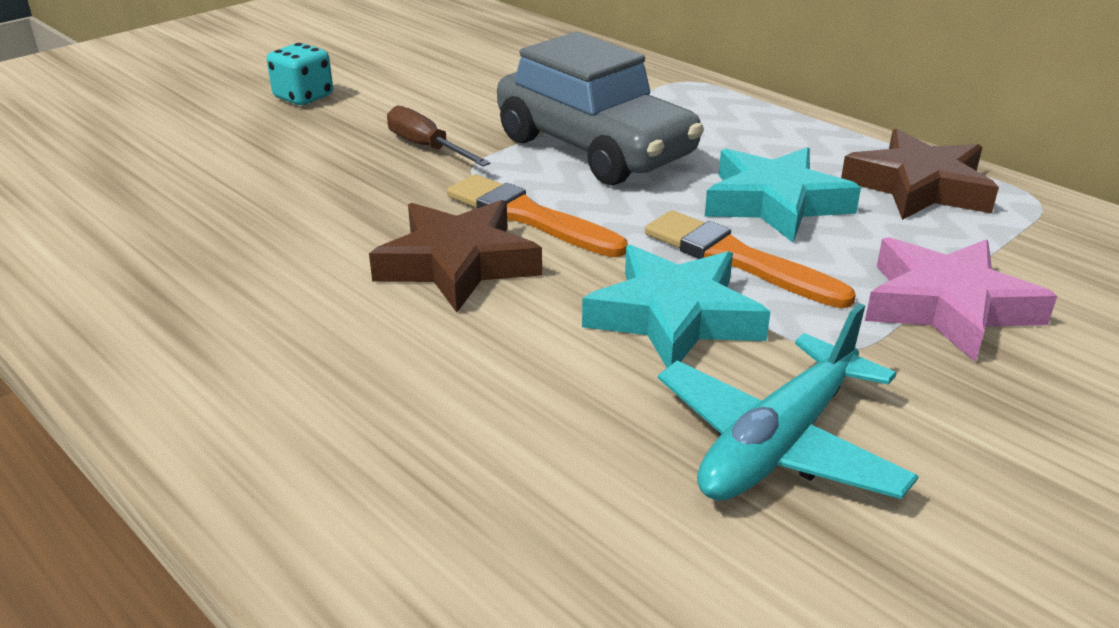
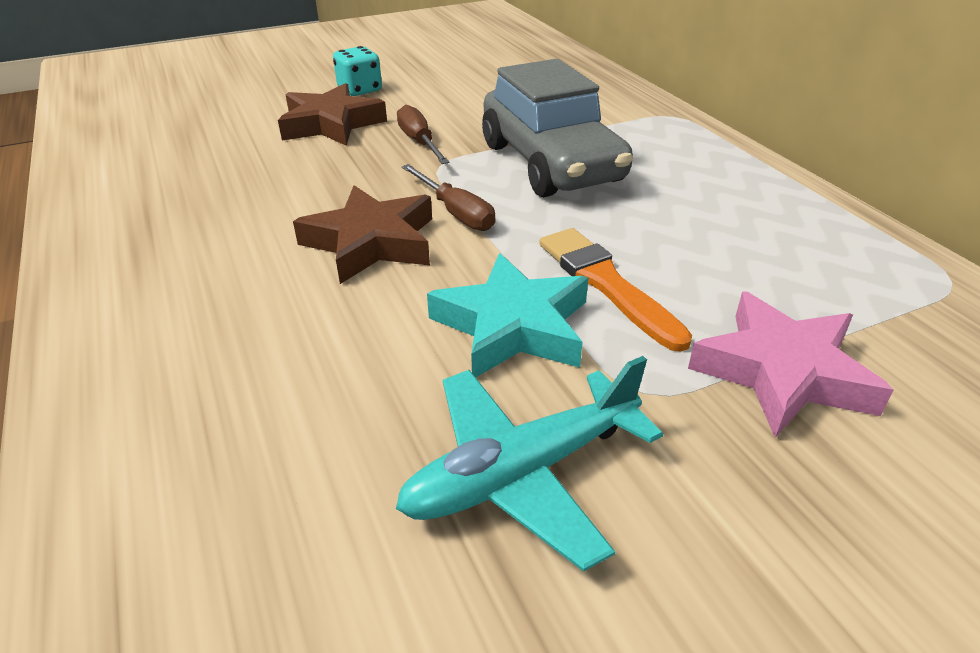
camera: 20 degrees right, 5 degrees up
orange brush [447,174,628,257] -> brown screwdriver [402,164,495,231]
turquoise star [705,147,861,243] -> none
brown star [841,129,999,220] -> brown star moved to [278,83,387,146]

